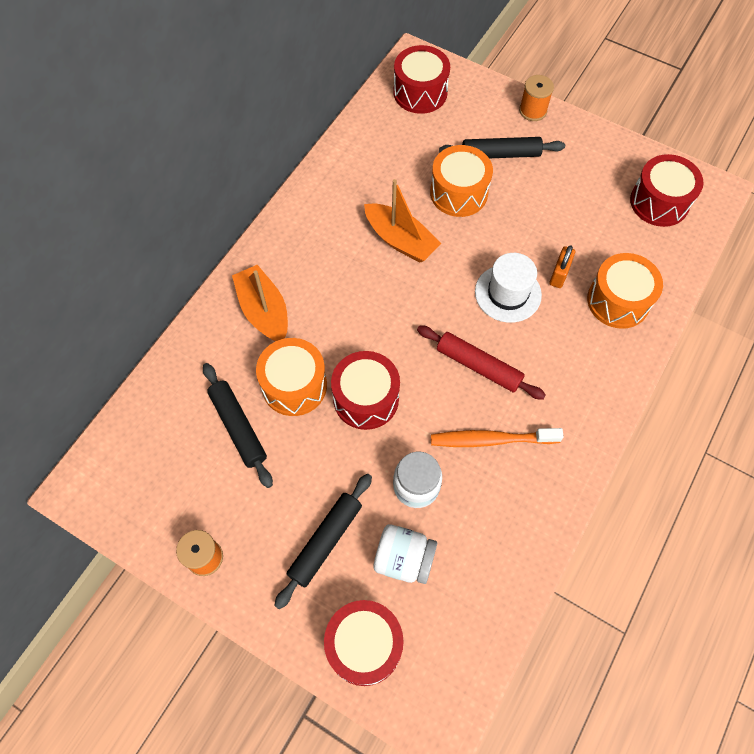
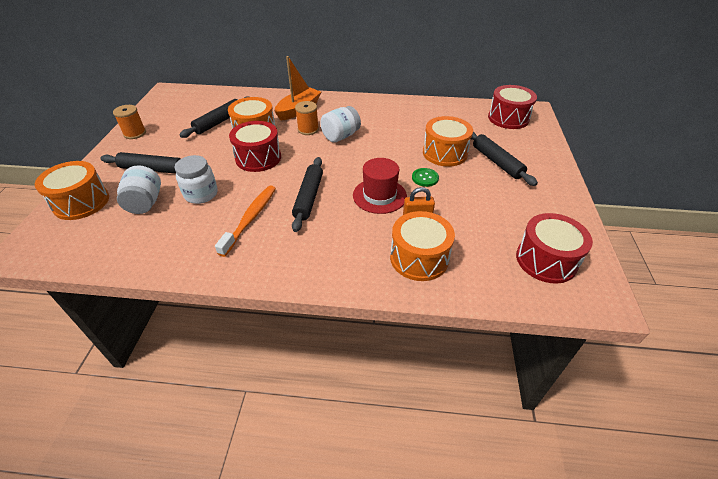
camera: 65 degrees right, 20 degrees down
red drum [324,600,404,686] -> orange drum [35,161,109,220]
orange boat [364,179,441,263] -> none
red rolling pin [417,325,546,400] -> black rolling pin [292,157,323,232]
orange toothbrush [431,428,564,447] -> orange toothbrush turned 45 degrees clockwise [215,185,276,257]
white hat [475,253,542,323] -> red hat [353,158,407,214]
orange spool [519,75,554,121] -> orange spool moved to [295,101,319,135]
none -> white jar [320,106,361,142]
none -> green button [412,168,439,187]

